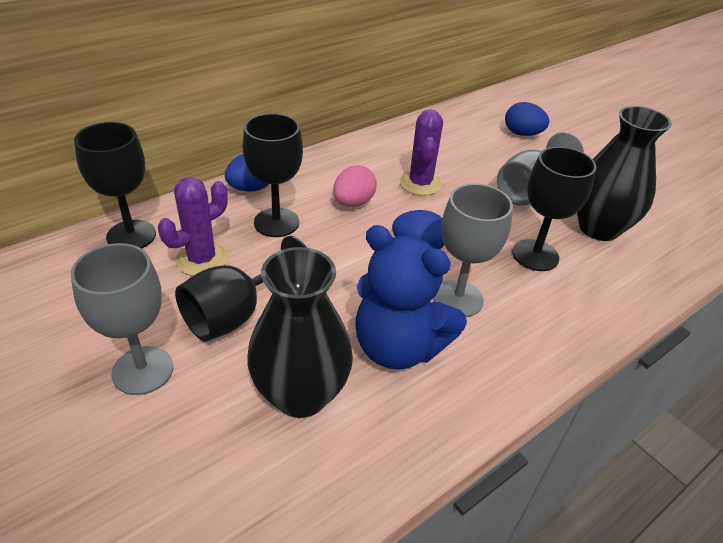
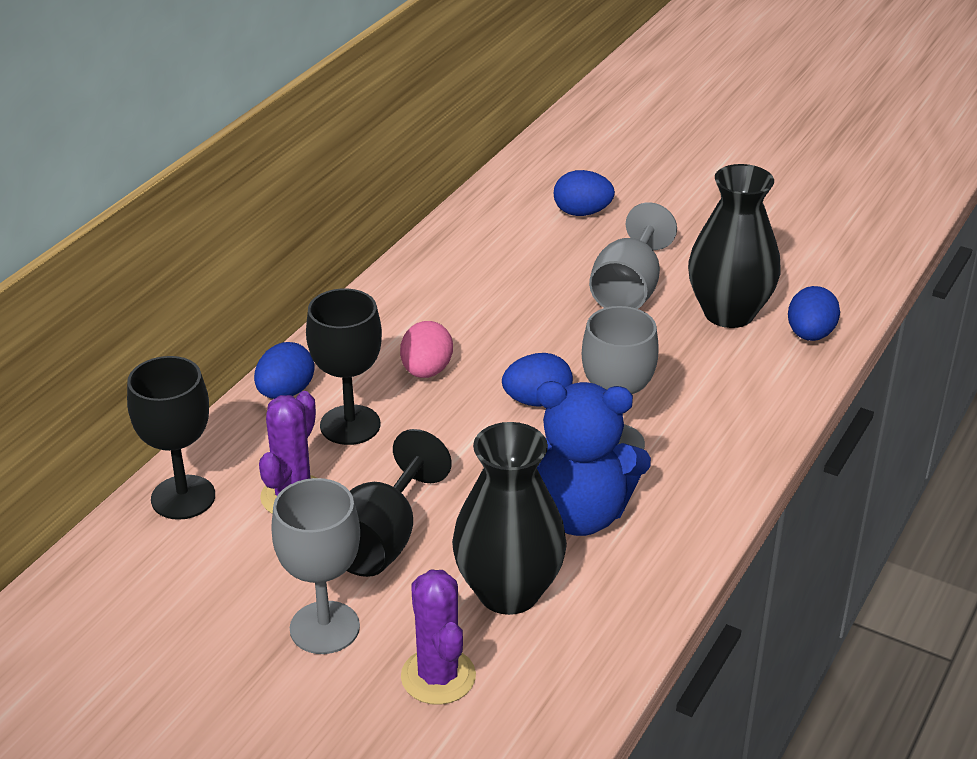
camera: 20 degrees left, 5 degrees down
purple cactus [400,110,443,196] -> purple cactus moved to [401,570,476,705]
black goblet [512,147,597,271] -> none
none -> blue egg [788,286,840,341]

